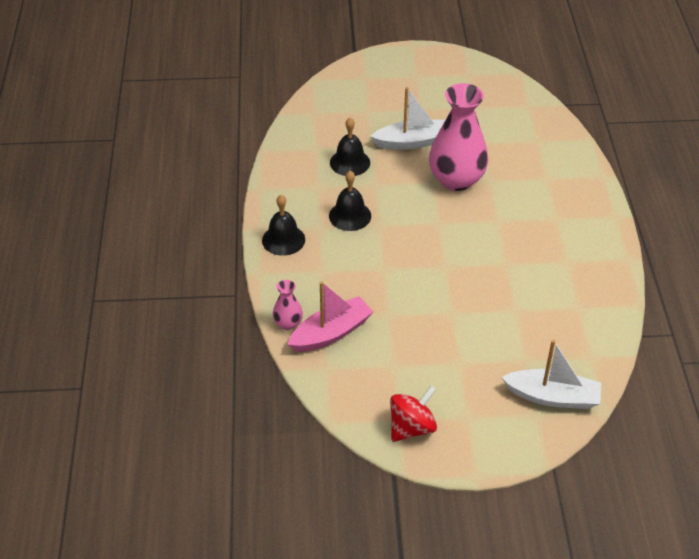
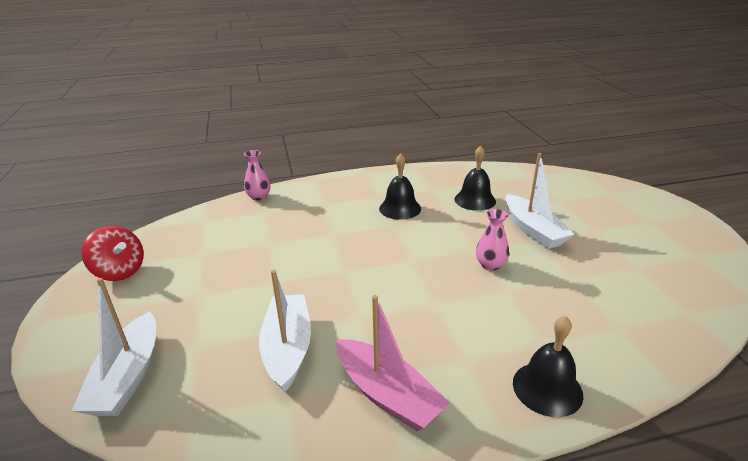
camera: 80 degrees right, 15 degrees down
black bell [262,195,305,256] -> black bell moved to [513,316,583,417]
pink boat [287,281,373,352] -> pink boat moved to [337,295,450,431]
pink vase [429,83,488,191] -> pink vase [476,209,509,271], size x0.46
none -> white boat [259,270,311,392]

